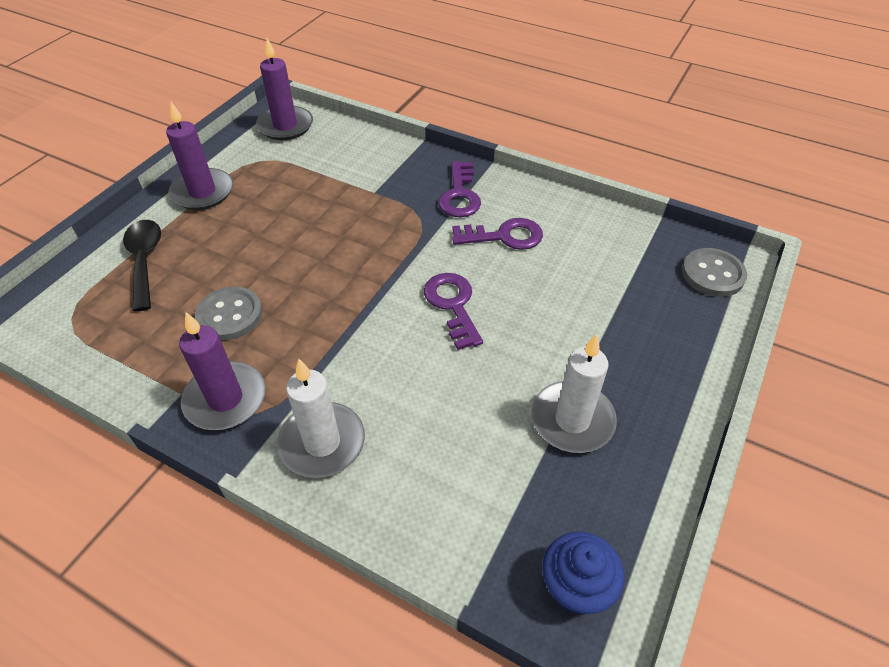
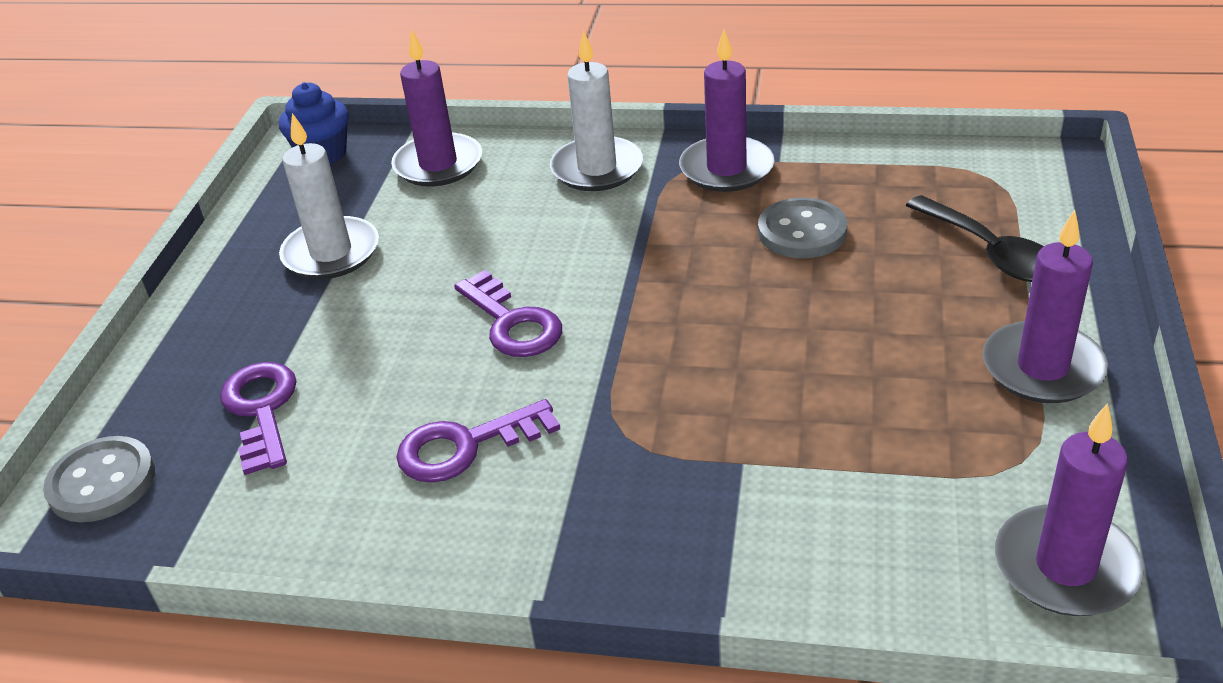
camera: 165 degrees right, 10 degrees down
purple key [438,161,481,217] -> purple key moved to [220,362,297,475]
none -> purple candle [391,31,482,187]

